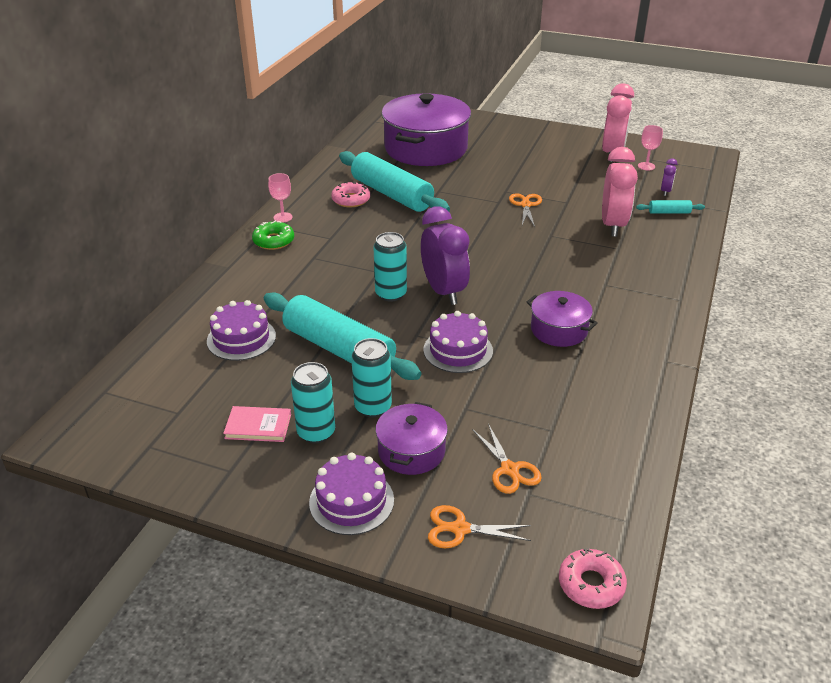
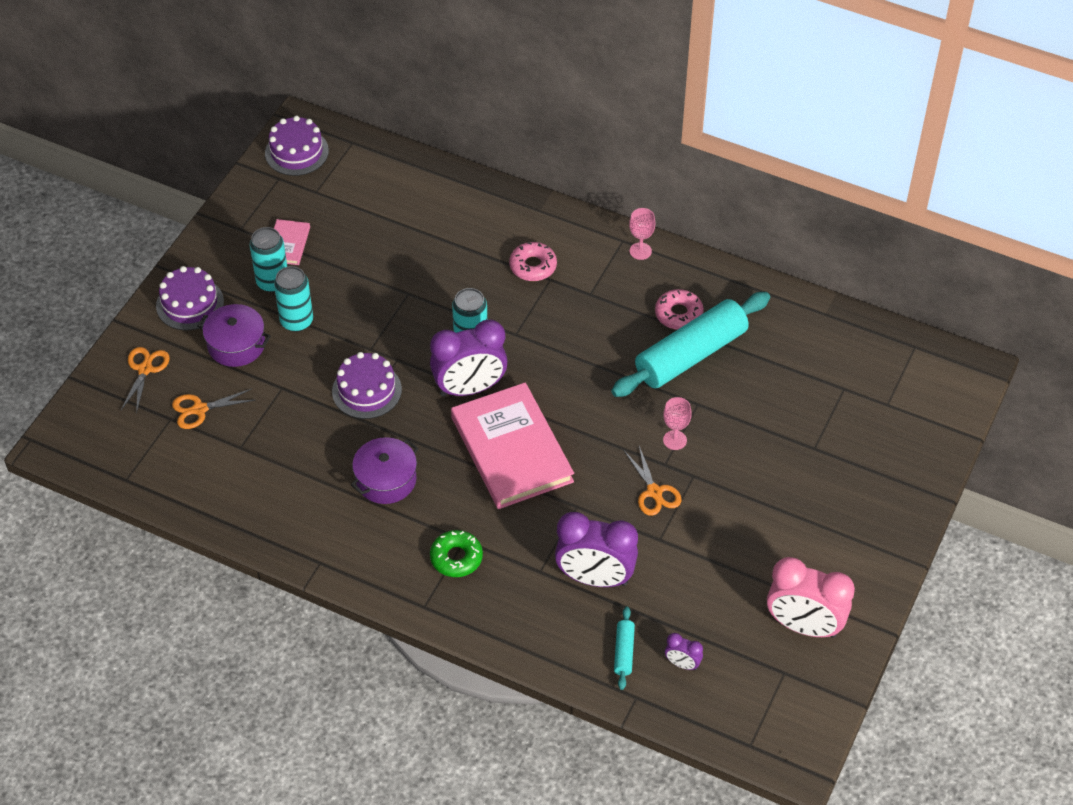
camera: 95 degrees right, 15 degrees up
purple cake [207,300,276,361] -> purple cake moved to [265,116,329,176]
green donut [252,220,294,250] -> green donut moved to [430,530,483,577]
turquoise rolling pin [264,292,421,380] -> none
purple pot [382,93,471,166] -> none
orange scissors [509,193,542,227] -> orange scissors turned 60 degrees clockwise [624,446,682,516]
pink donut [559,548,627,609] -> pink donut moved to [510,242,557,281]
pink clock [602,147,638,237] -> purple clock [555,512,638,587]
pink goblet [638,125,663,170] -> pink goblet moved to [663,397,692,450]
none -> pink book [451,382,574,509]

